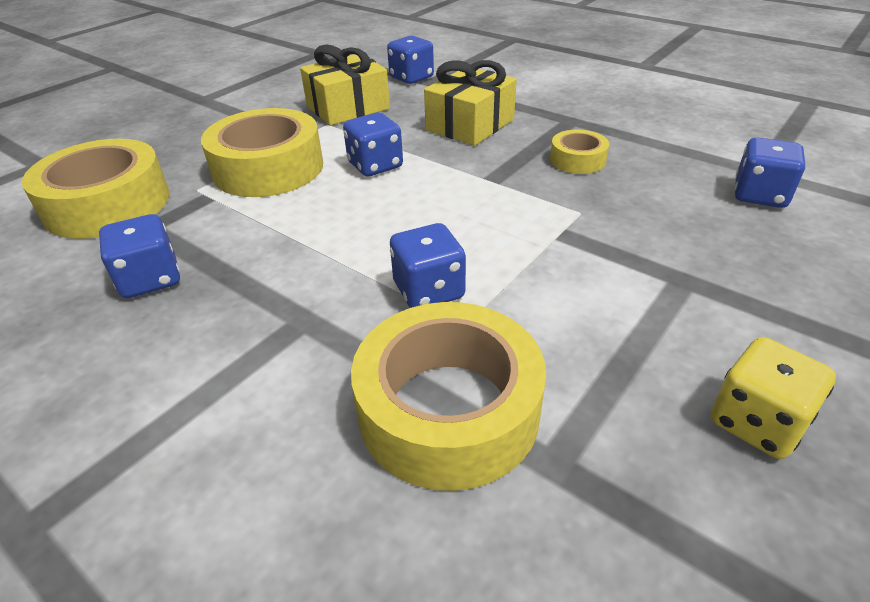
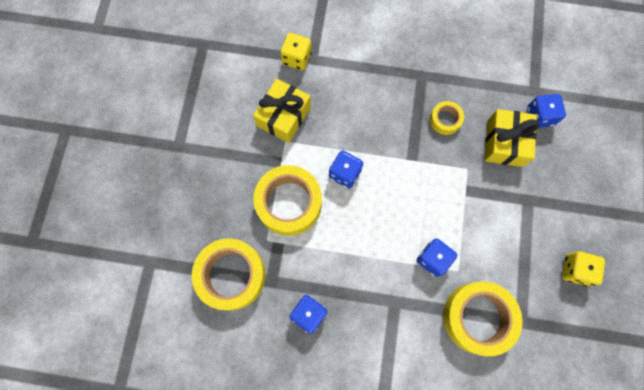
camera: 30 degrees left, 35 degrees up
blue dice [387,36,434,84] -> yellow dice [280,33,311,70]
yellow gift [424,60,517,146] -> yellow gift moved to [485,109,539,167]

